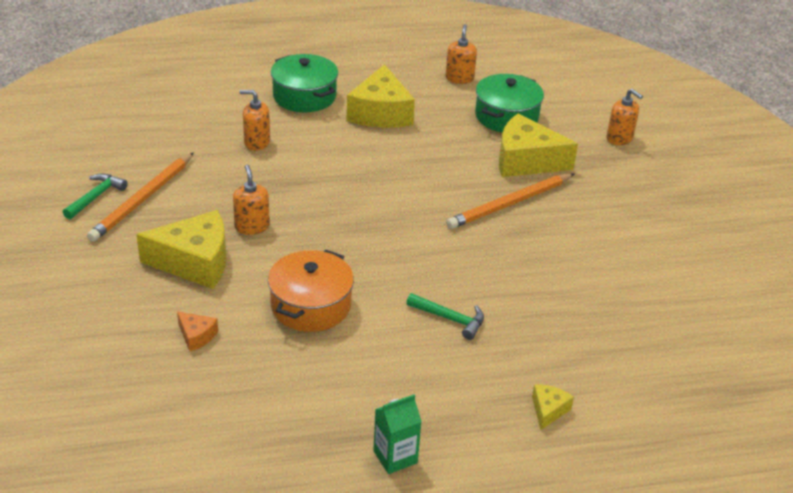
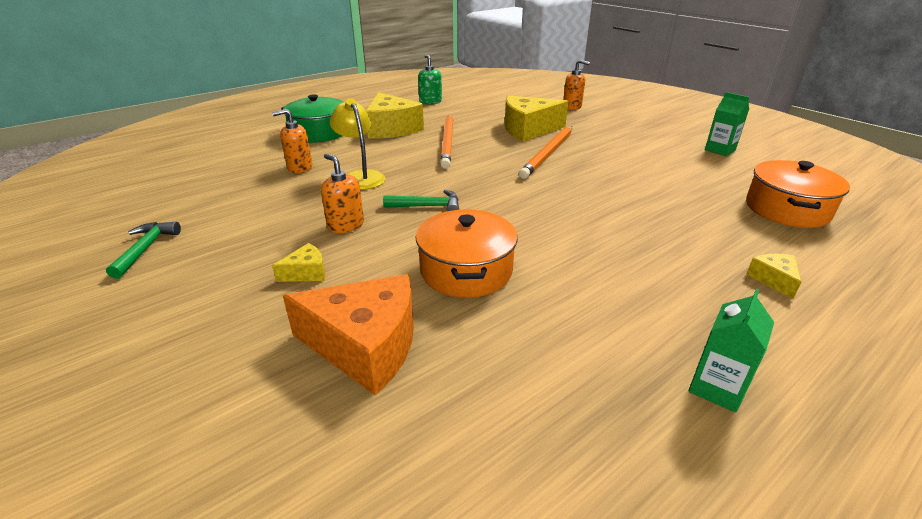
camera: 25 degrees left, 5 degrees down
orange pencil [87,153,194,242] -> orange pencil moved to [440,115,453,169]
yellow cheese [136,210,226,289] -> yellow cheese [272,243,326,282], size x0.46
orange cheese [177,311,218,352] -> orange cheese [283,274,414,395], size x2.19
green hammer [406,293,484,340] -> green hammer moved to [383,190,459,211]
orange soap dispenser [446,24,477,84] -> green soap dispenser [418,55,442,104]
green pot [475,74,544,133] -> none
none -> yellow lamp [330,98,385,190]
none -> green carton [705,92,750,156]
none -> orange pot [746,160,850,228]

